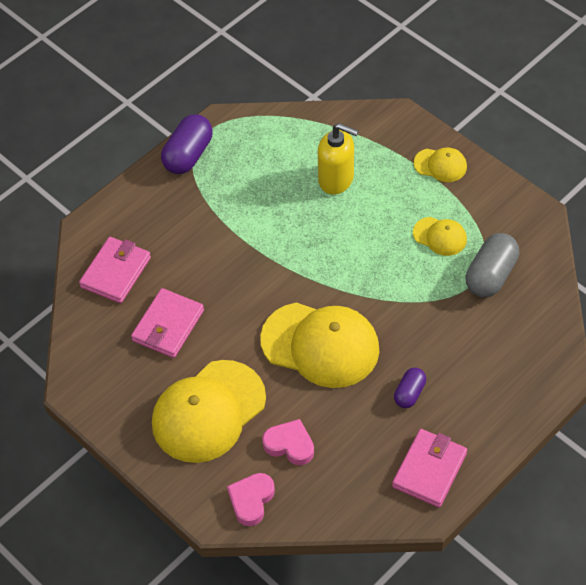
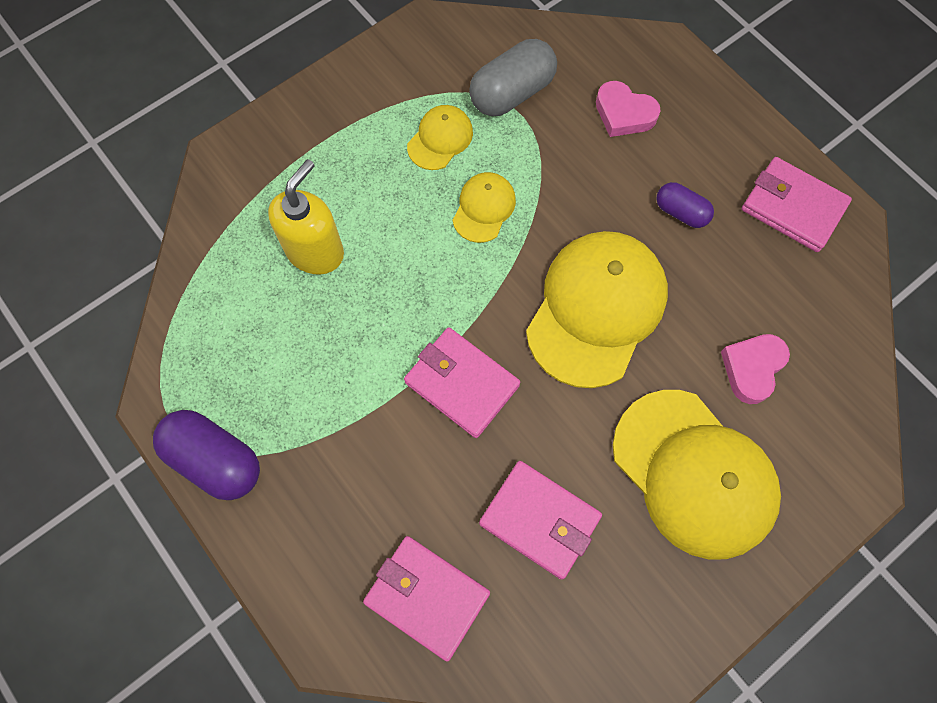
camera: 85 degrees left, 15 degrees up
pink heart [227,473,275,526] -> pink heart moved to [596,81,661,137]
yellow cap [414,147,467,182] -> yellow cap moved to [452,172,516,243]
grey capsule [466,233,519,297] -> grey capsule turned 75 degrees counterclockwise [469,39,557,116]
none -> pink wallet [404,327,520,438]

